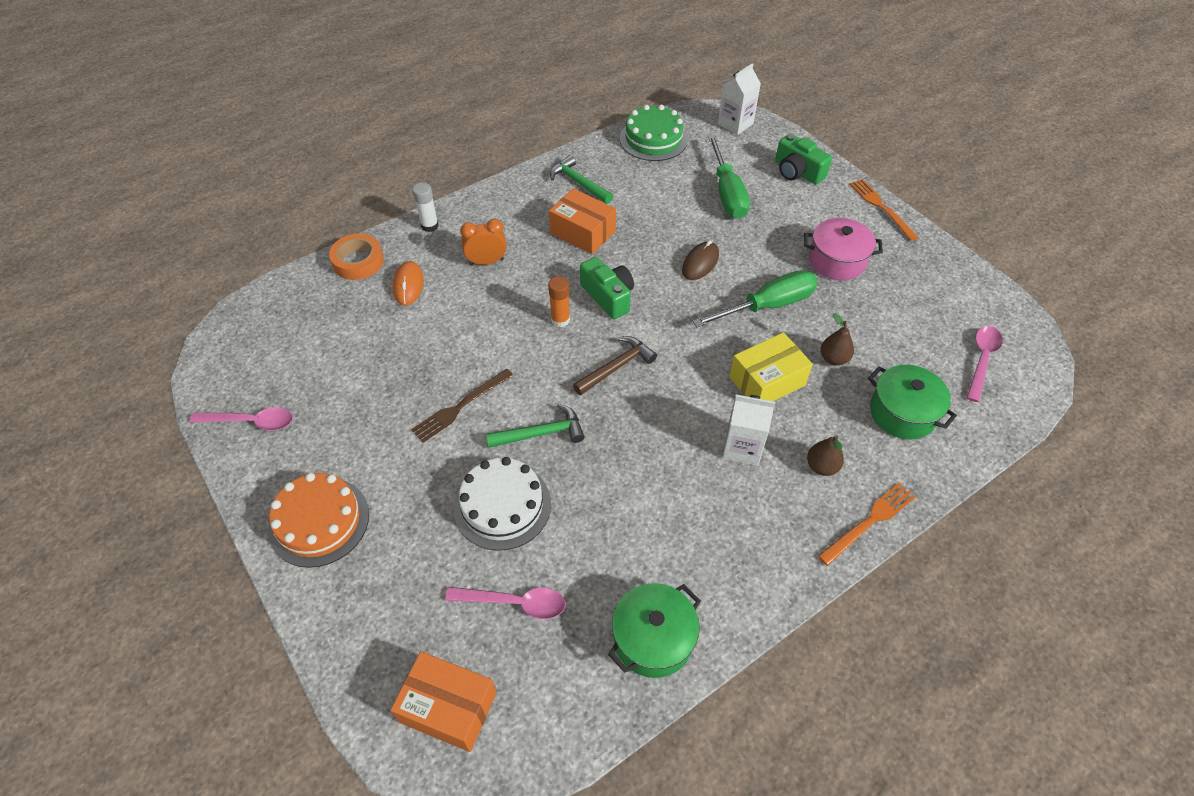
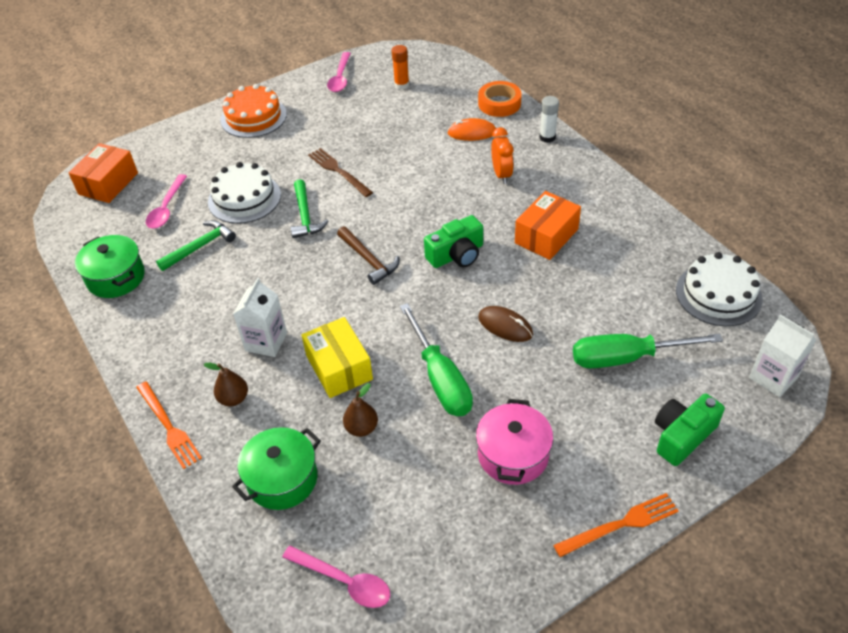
camera: 95 degrees right, 5 degrees down
orange glue stick [548,276,570,327] -> orange glue stick moved to [391,45,409,90]
green hammer [550,155,613,204] -> green hammer moved to [156,220,236,271]
green cake [620,105,688,161] -> white cake [676,252,763,326]

